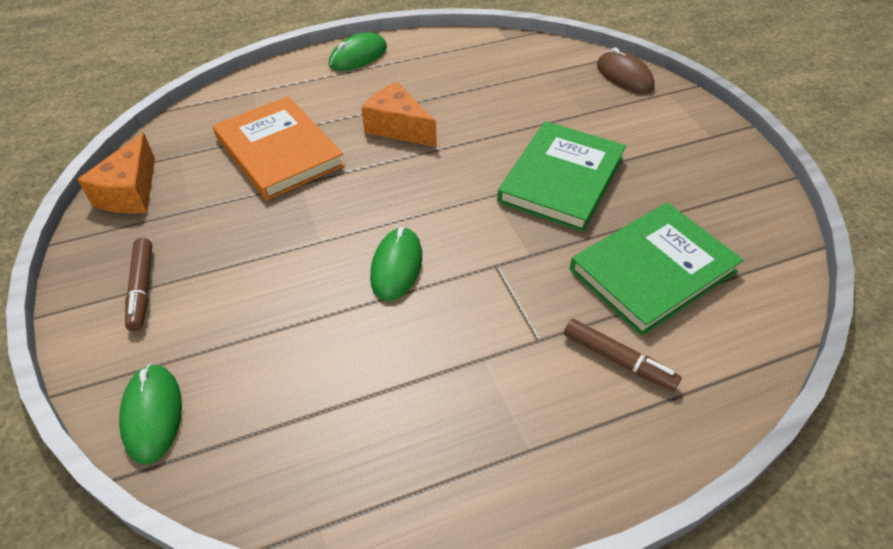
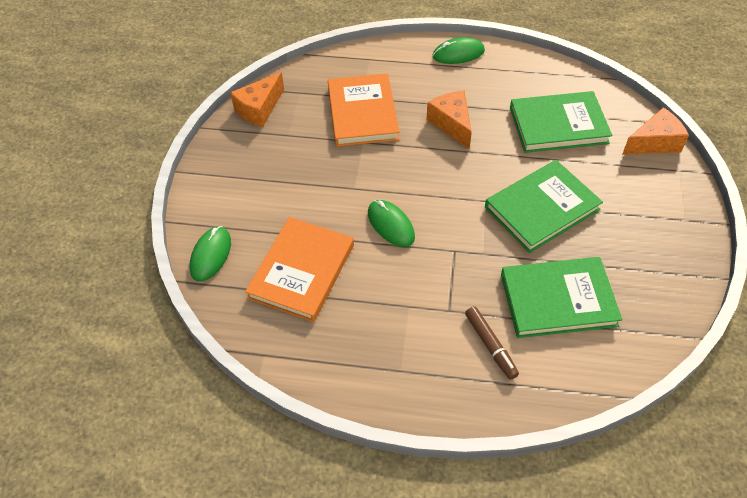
camera: 30 degrees right, 5 degrees up
brown marker [125,238,152,331] -> none
green mouse [370,227,422,301] -> green mouse turned 75 degrees counterclockwise [368,200,415,247]
brown mouse [597,47,655,94] -> orange cheese [622,108,689,155]
none -> orange book [245,217,354,322]
none -> green book [510,91,612,153]

